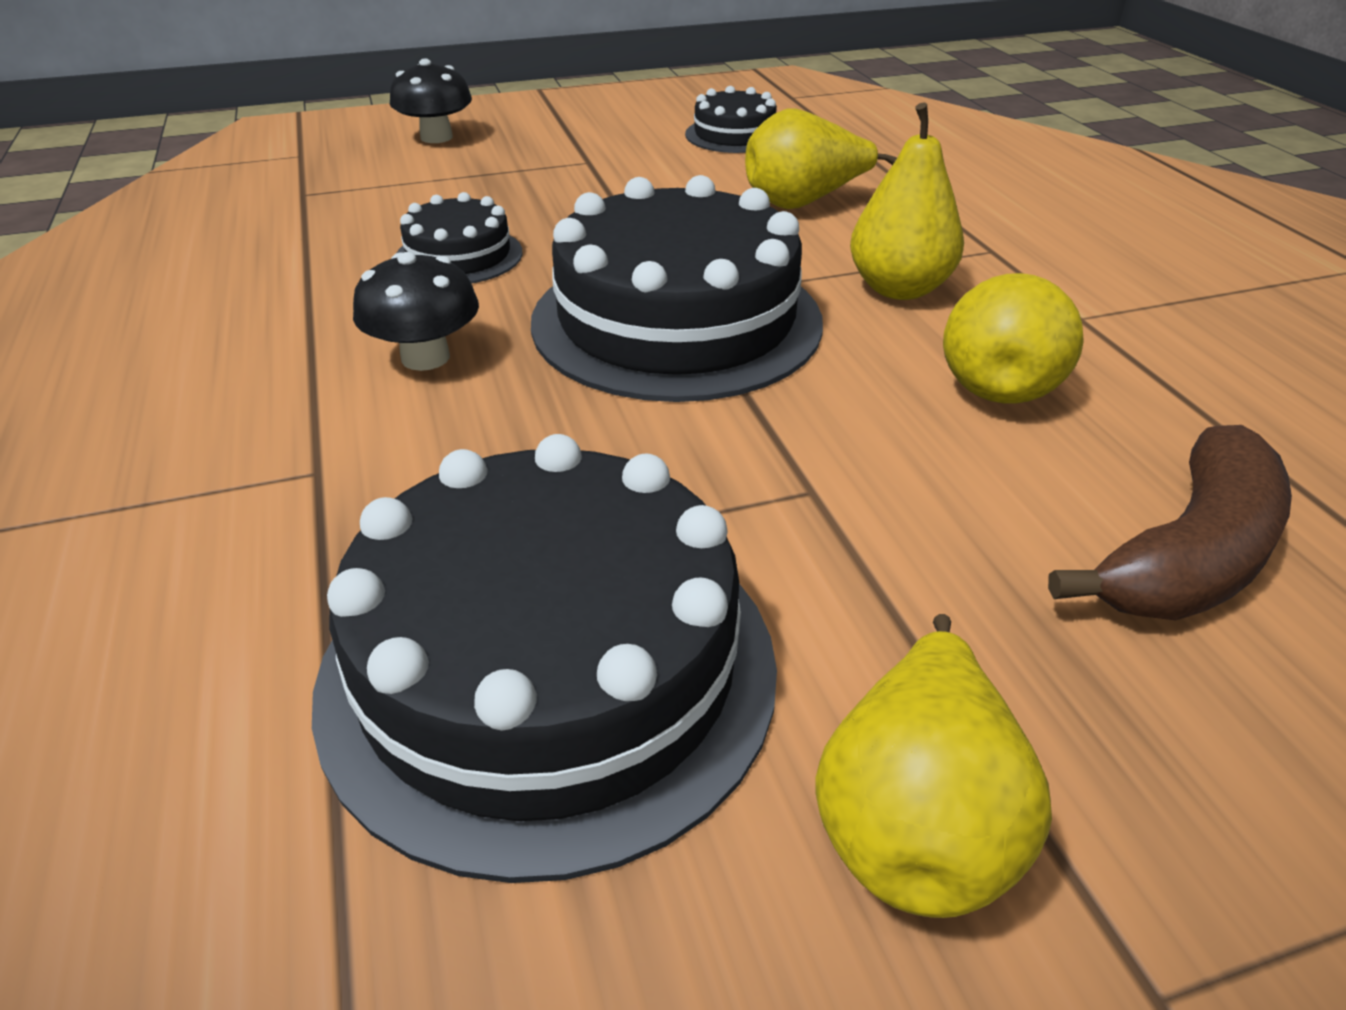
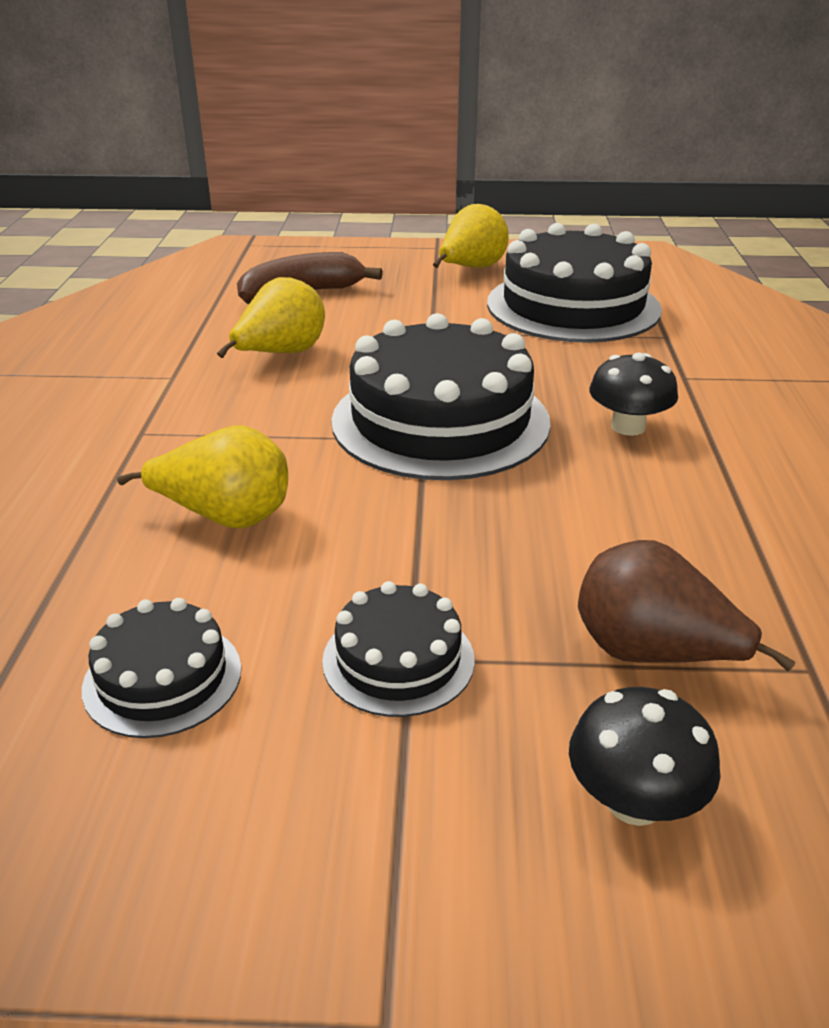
camera: 160 degrees left, 5 degrees down
black cake [397,192,522,284] -> black cake moved to [322,581,475,717]
yellow pear [850,102,964,300] -> none
none -> brown pear [578,540,795,671]

